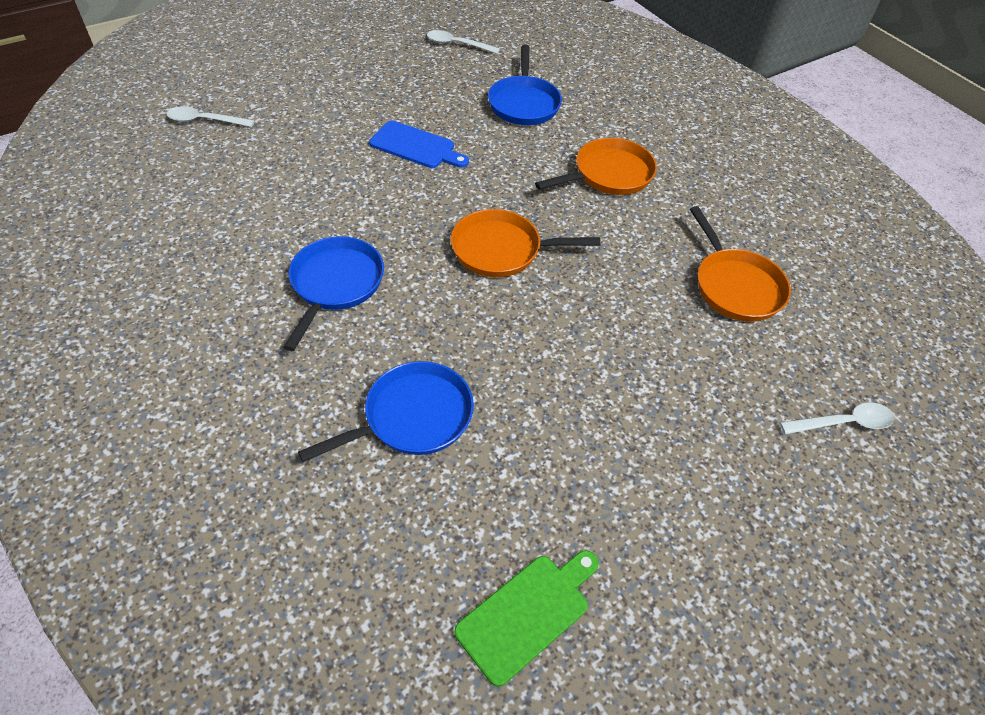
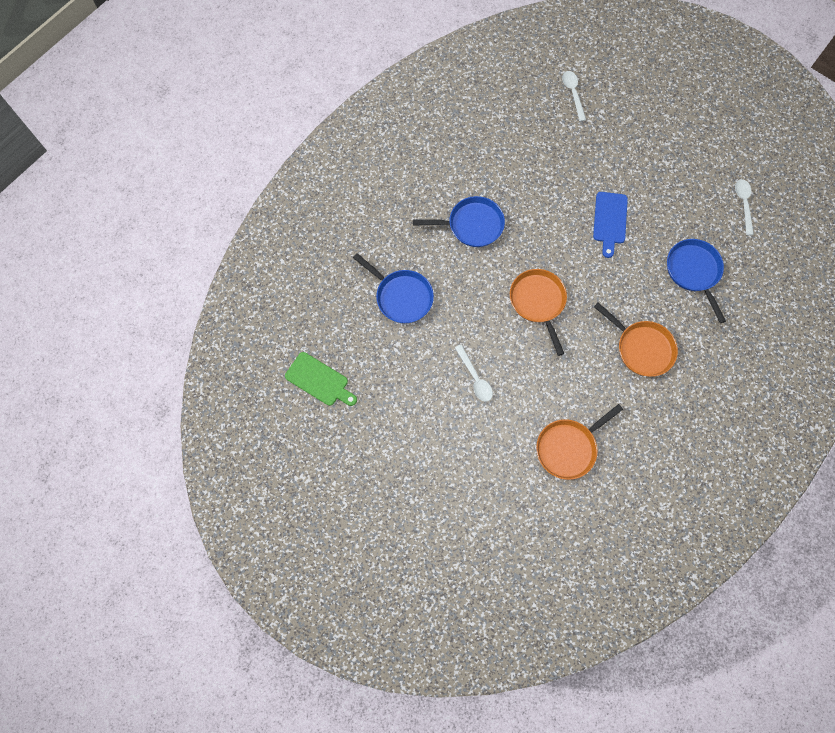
camera: 75 degrees right, 20 degrees up
blue pan [488,45,562,125] -> blue pan turned 90 degrees clockwise [667,239,726,323]
white spoon [780,403,895,434] -> white spoon moved to [455,344,493,402]

